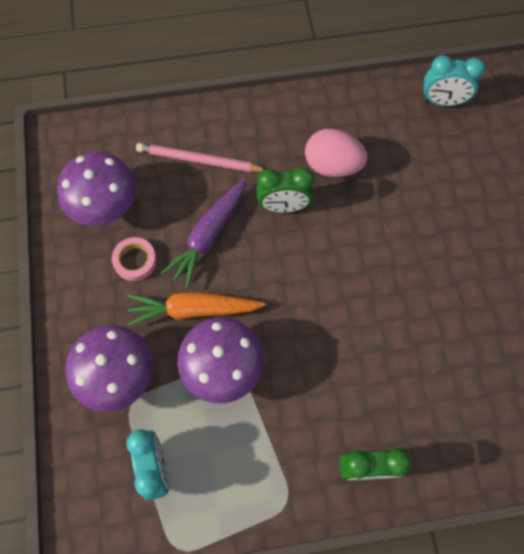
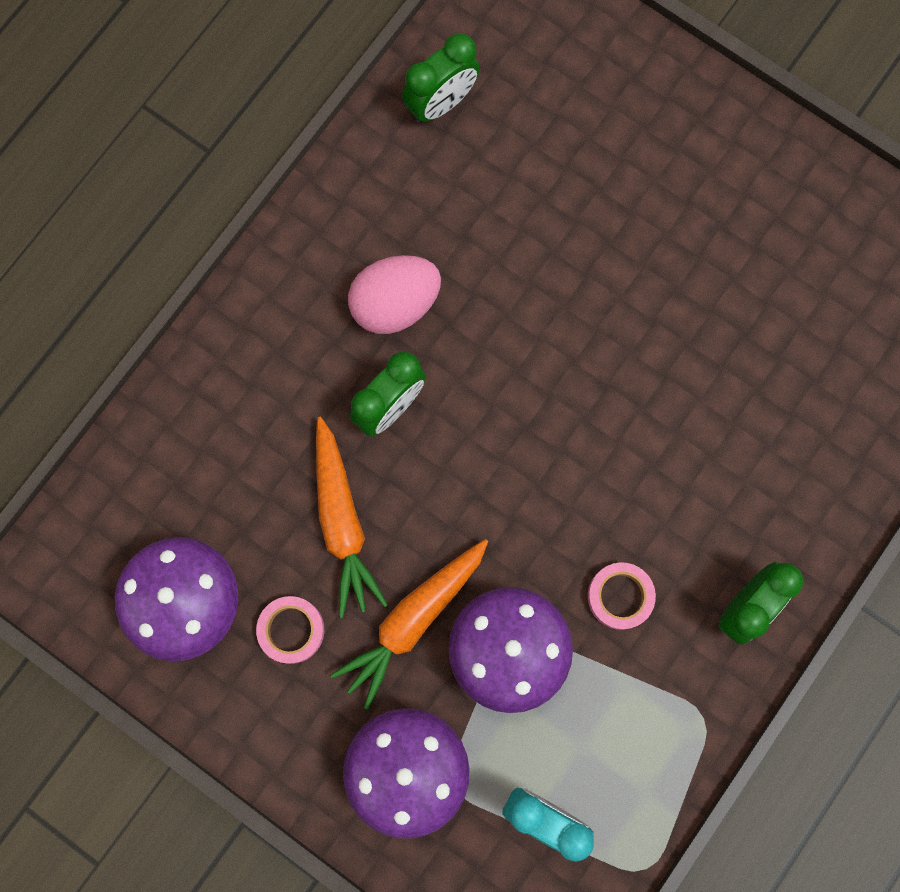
camera: 45 degrees left, 10 degrees up
pink pencil [136,143,265,172] -> none
purple carrot [161,178,247,289] -> orange carrot [316,417,388,618]
turquoise clock [423,55,485,106] -> green clock [402,33,480,123]
none -> pink tape [588,562,656,630]

